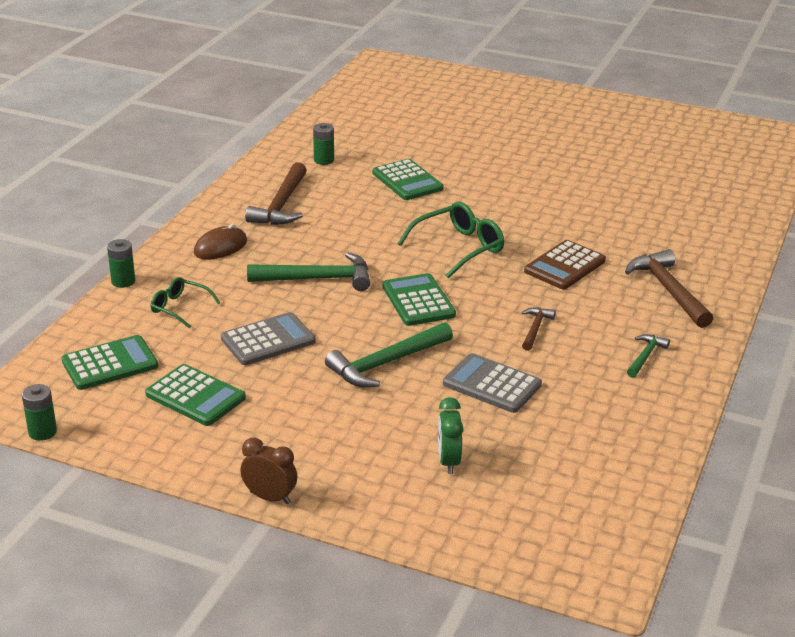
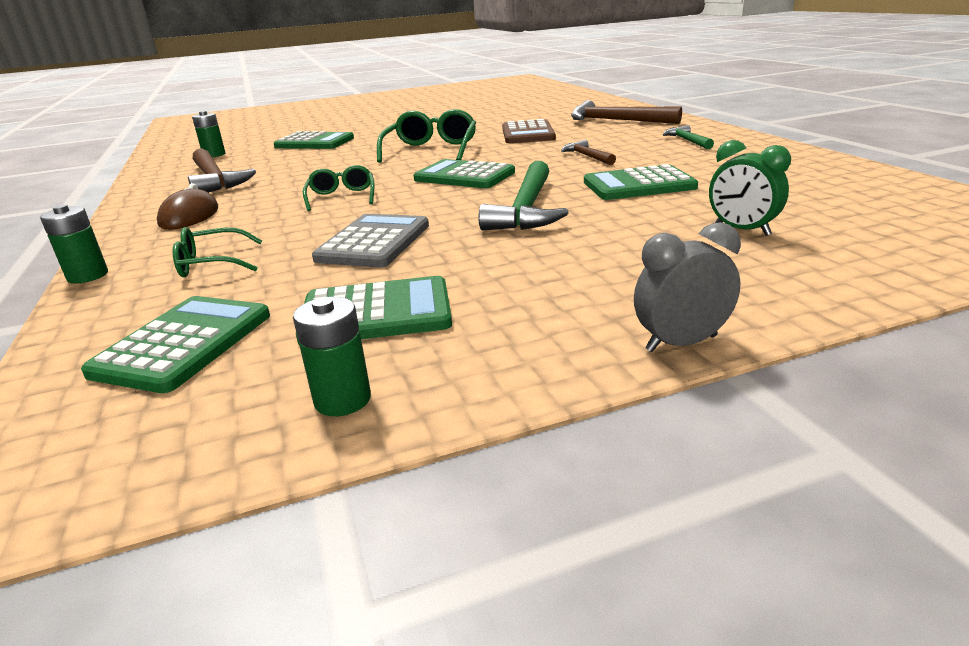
camera: 40 degrees left, 5 degrees down
green battery [22,384,57,441] -> green battery moved to [293,297,371,416]
brown clock [240,438,297,504] -> grey clock [634,222,741,352]
green hammer [247,253,370,291] -> green glasses [303,165,374,211]
grey calculator [443,353,542,413] -> green calculator [584,164,698,200]

